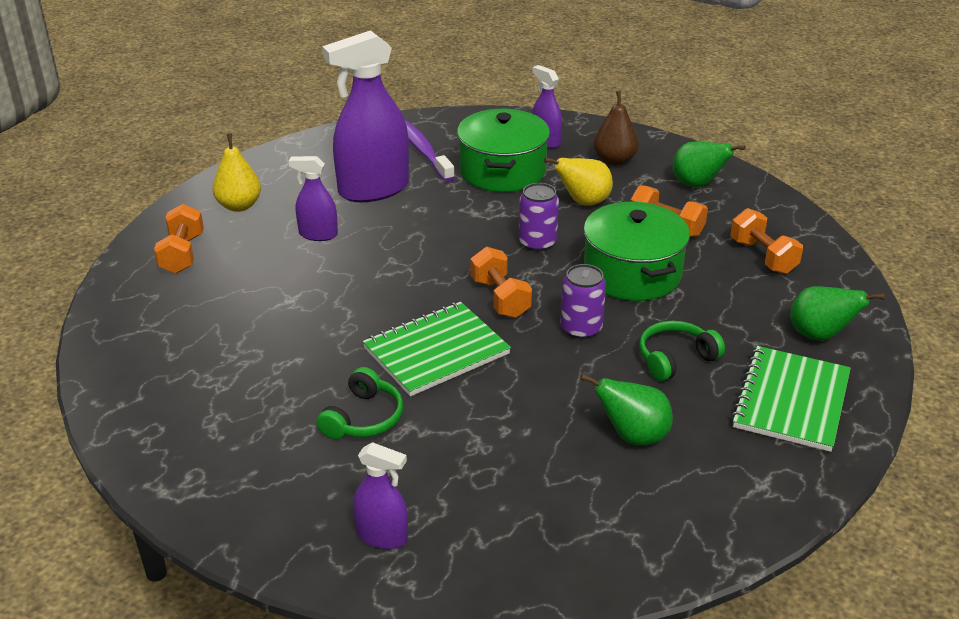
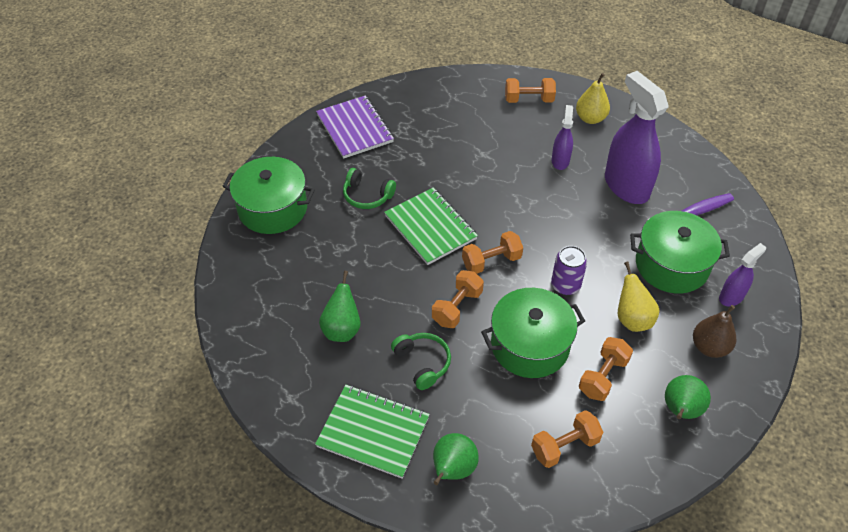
camera: 90 degrees right, 15 degrees up
purple spray bottle [353,442,408,549] -> green pot [222,157,315,234]
purple can [560,264,606,339] -> orange dumbbell [432,270,484,328]
none -> purple notebook [316,95,394,159]

